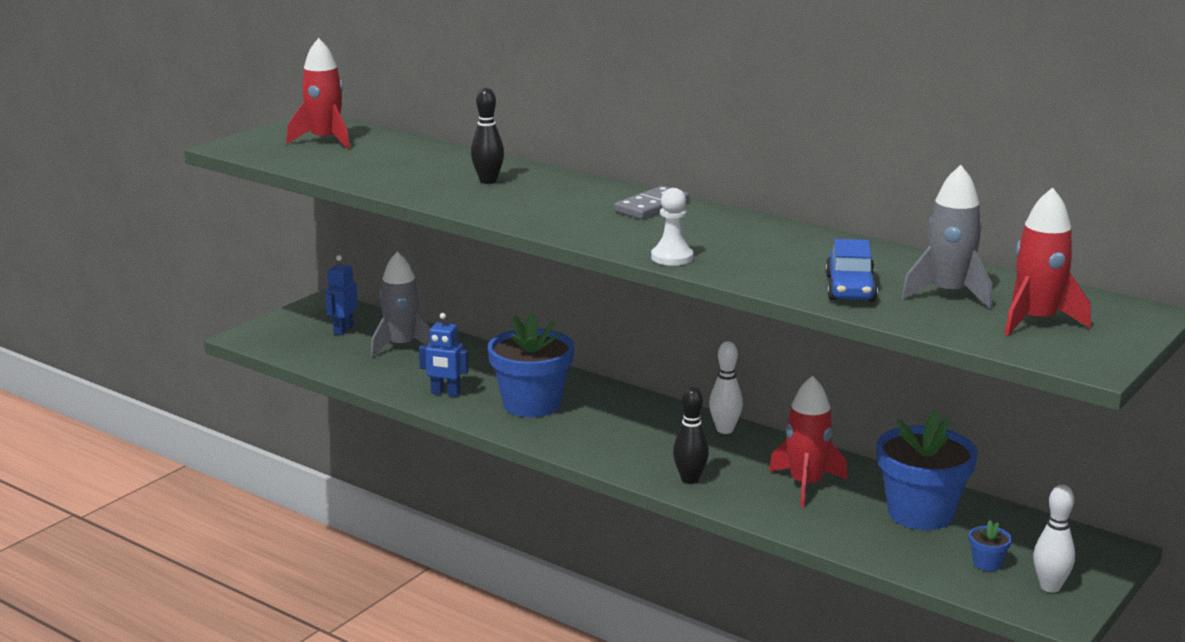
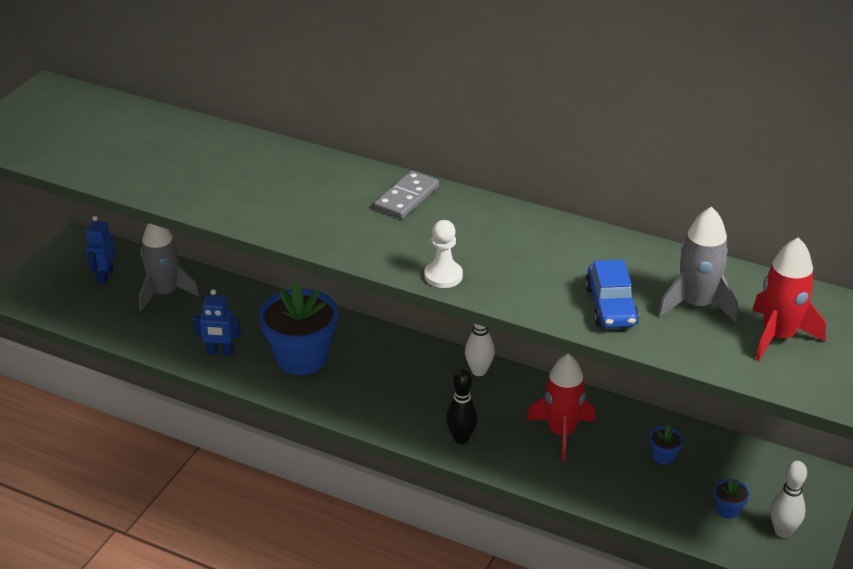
camera: 10 degrees left, 15 degrees up
red rocket [286,38,350,149] -> none
black bowling pin [471,88,504,184] -> none
blue flower pot [877,411,978,530] -> blue flower pot [649,425,683,464], size x0.40

